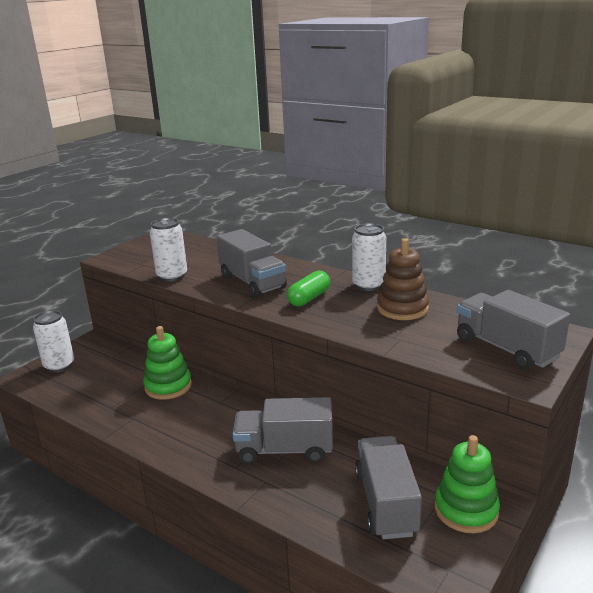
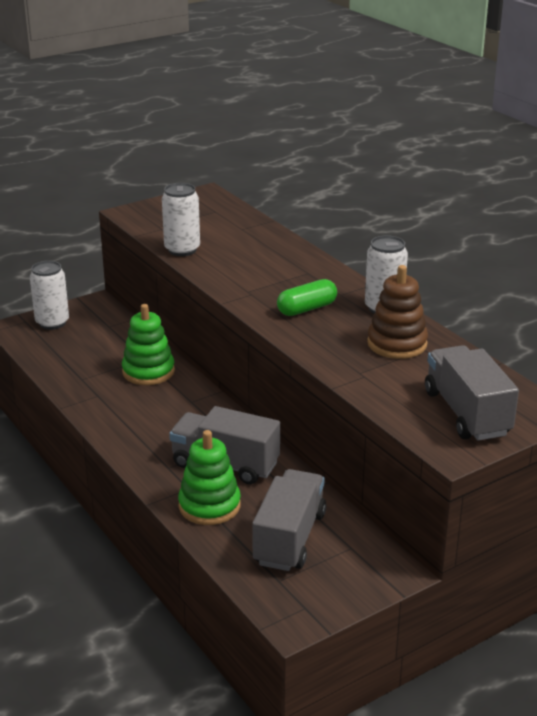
camera: 20 degrees right, 5 degrees up
grey truck [217,229,287,298] -> none
green stacking toy [434,435,500,533] -> green stacking toy moved to [178,430,241,525]

